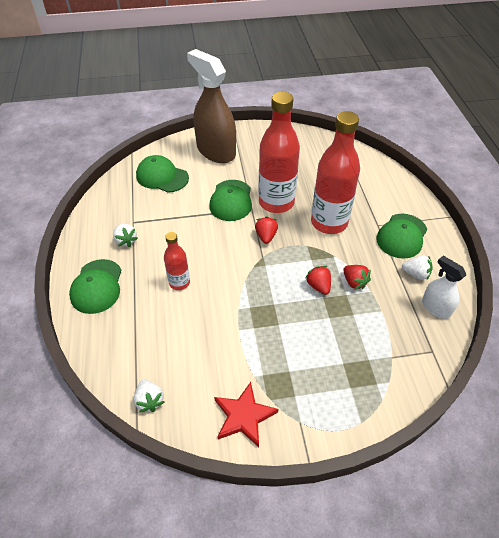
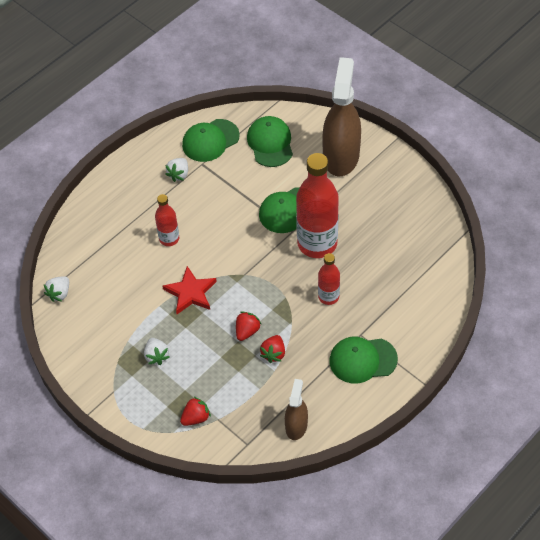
camera: 55 degrees right, 5 degrees up
green cap [69,259,121,314] -> green cap moved to [182,119,240,162]
red star [214,382,279,447] -> red star moved to [162,266,217,314]
red strawberry [255,216,278,244] -> red strawberry moved to [180,396,211,426]
red bottle [311,111,360,234] -> red bottle [318,253,340,305], size x0.52
white strawberry [402,255,433,280] -> white strawberry moved to [144,338,169,365]
white spray bottle [422,256,466,319] -> brown spray bottle [285,379,308,440]

